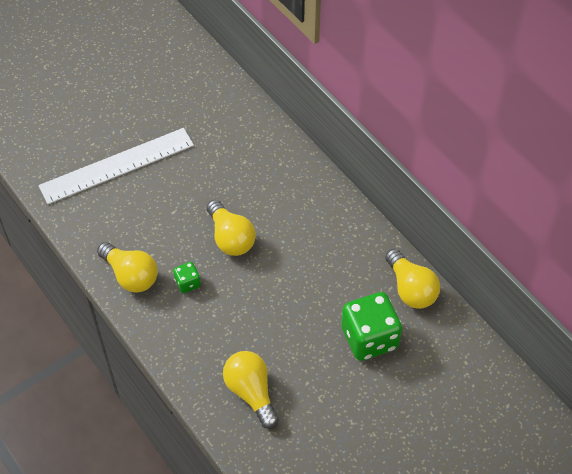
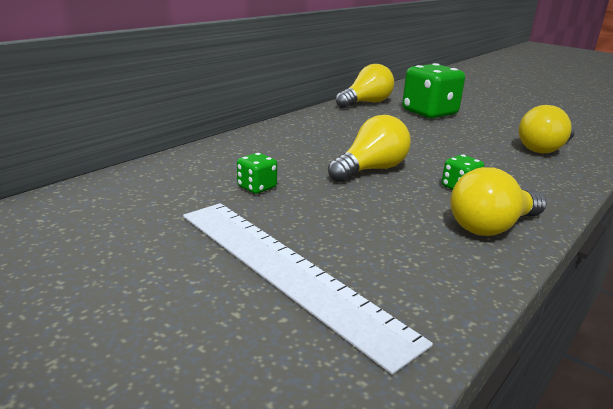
camera: 105 degrees left, 30 degrees down
yellow light bulb [97,242,158,293] -> yellow light bulb turned 150 degrees counterclockwise [450,167,547,236]
none -> green dice [237,153,277,194]

